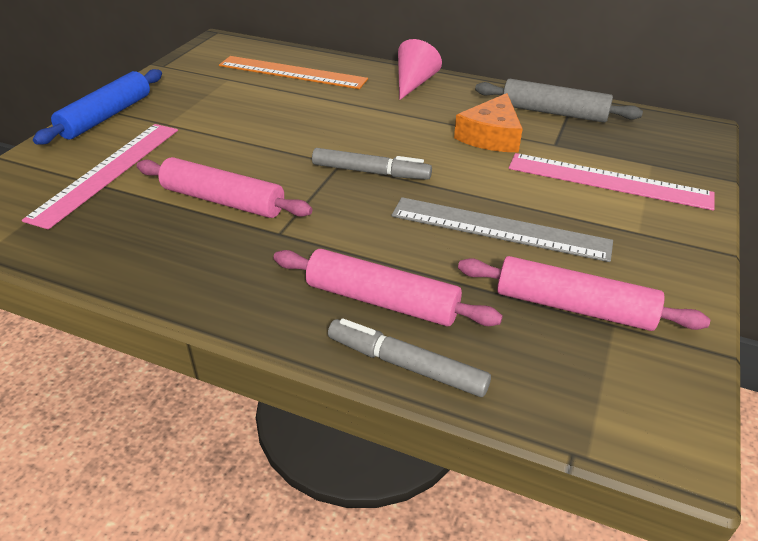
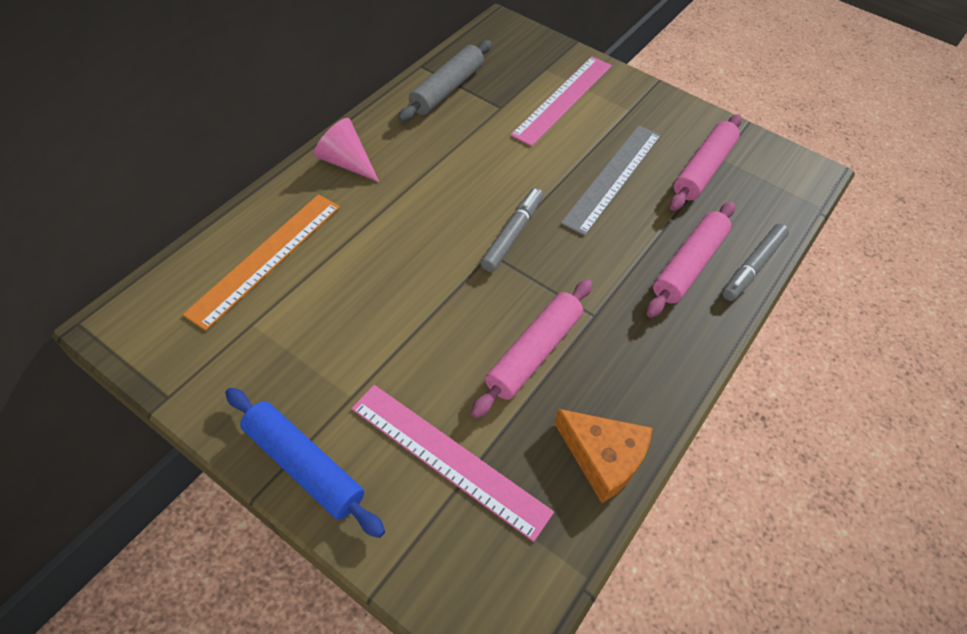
camera: 80 degrees left, 15 degrees up
orange cheese [454,93,523,152] -> orange cheese moved to [554,409,653,503]

